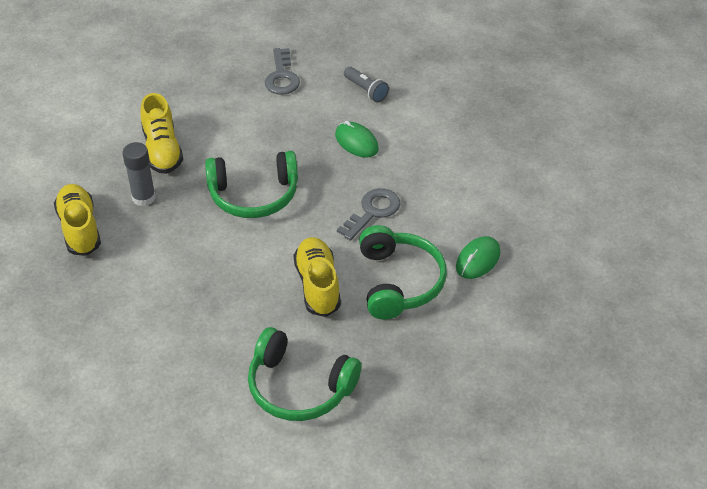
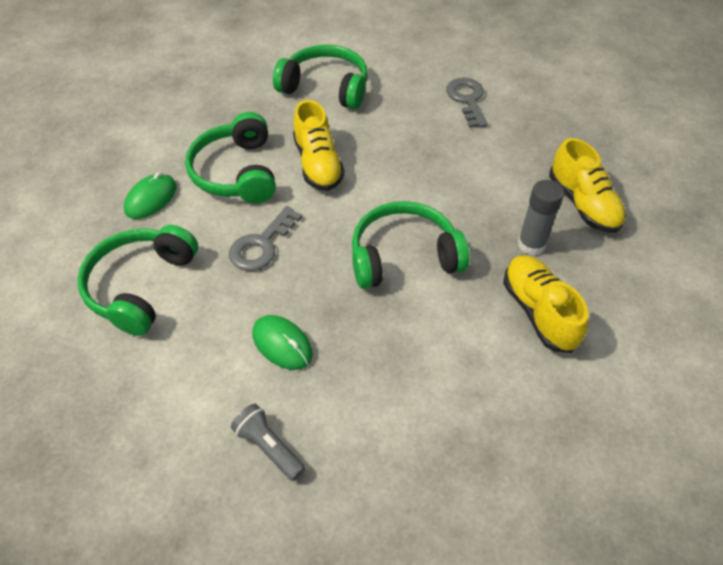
camera: 175 degrees right, 5 degrees up
grey key [265,48,300,94] -> grey key moved to [446,78,488,128]
none -> green headphones [77,225,198,336]

